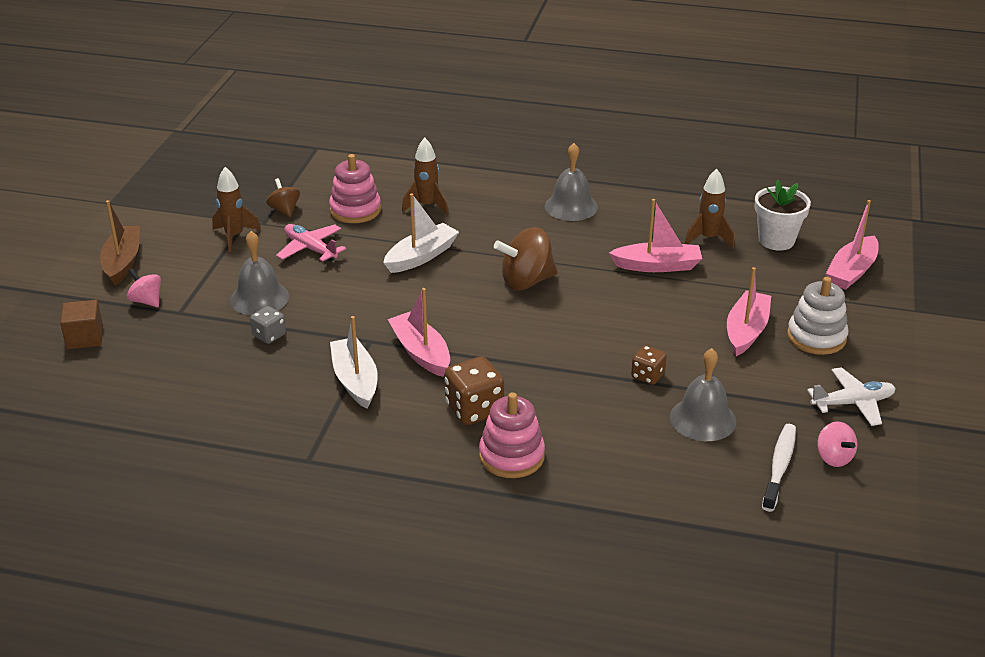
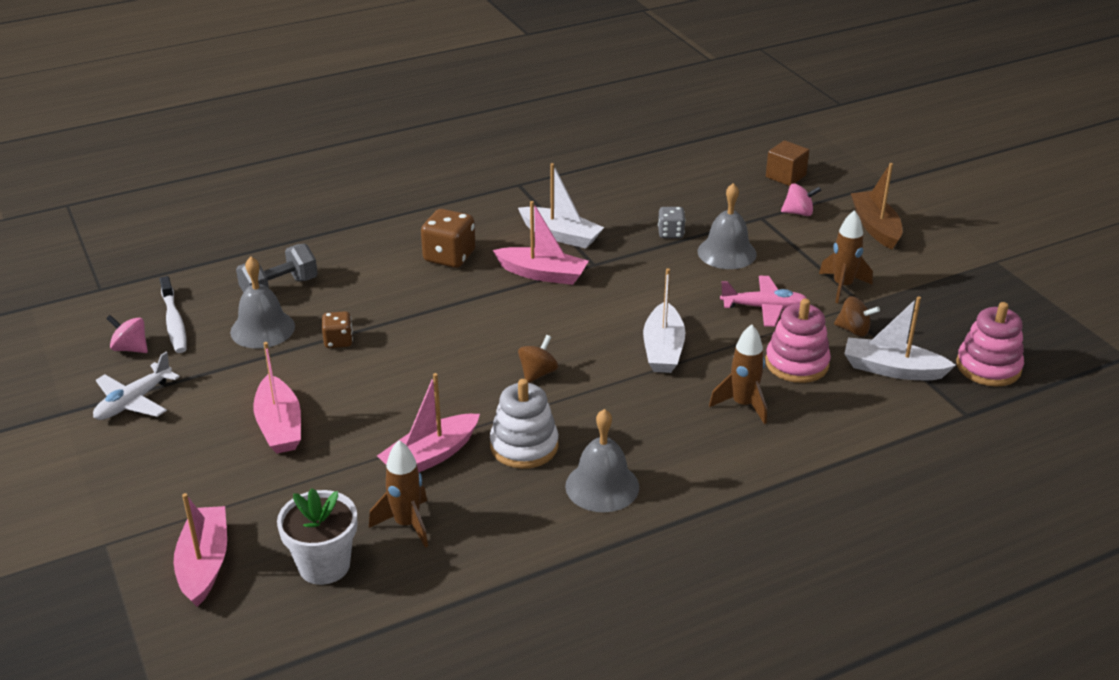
camera: 140 degrees right, 0 degrees up
brown boat [100,200,140,285] -> brown boat turned 150 degrees counterclockwise [851,163,903,249]
pink stacking toy [479,392,545,478] -> pink stacking toy moved to [956,302,1024,387]
brown spinning top [494,227,558,290] -> brown spinning top [518,335,558,383], size x0.57
white stacking toy [787,277,849,355] -> white stacking toy moved to [490,379,559,469]
none -> grey dumbbell [236,244,318,293]
none -> white boat [844,296,956,380]

